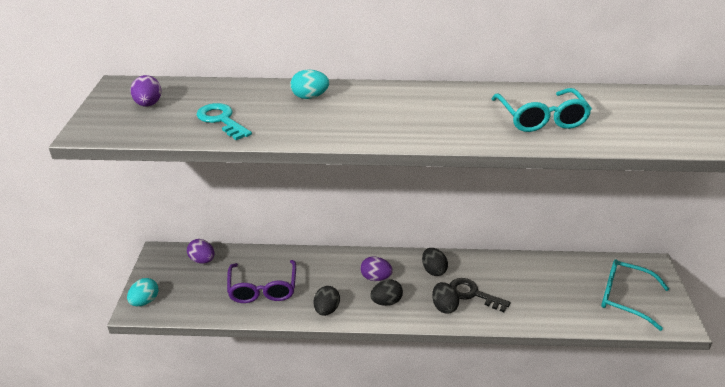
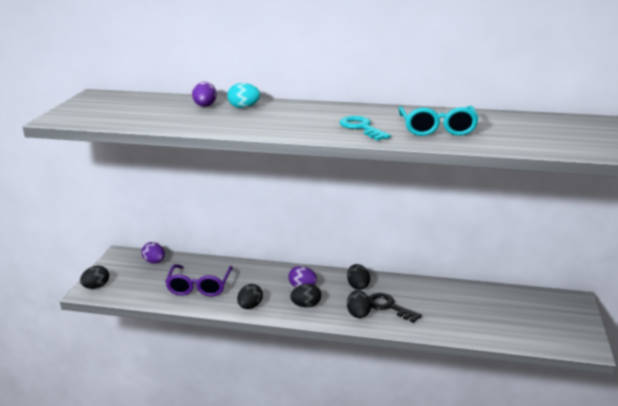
camera: 10 degrees right, 10 degrees down
turquoise egg [127,278,158,306] -> black egg [80,265,109,289]
purple egg [130,75,162,107] -> purple egg moved to [192,82,217,107]
turquoise key [196,103,252,140] -> turquoise key moved to [340,116,391,141]
turquoise glasses [601,260,669,331] -> none

